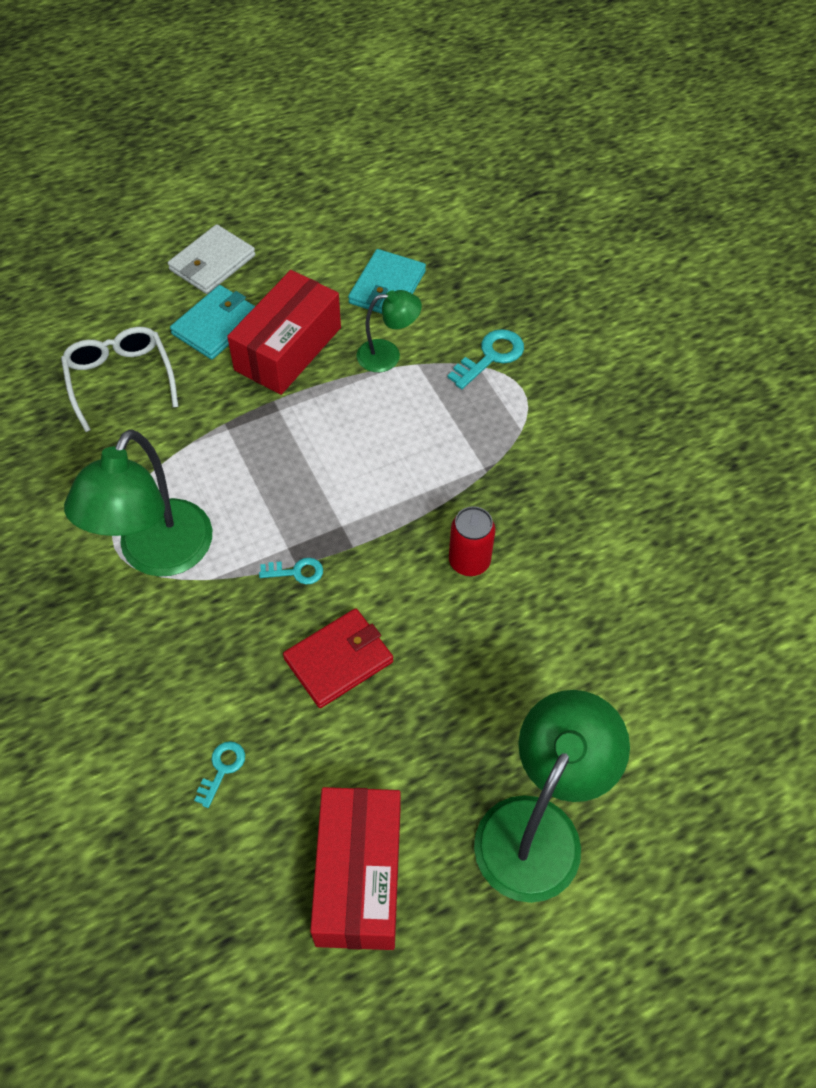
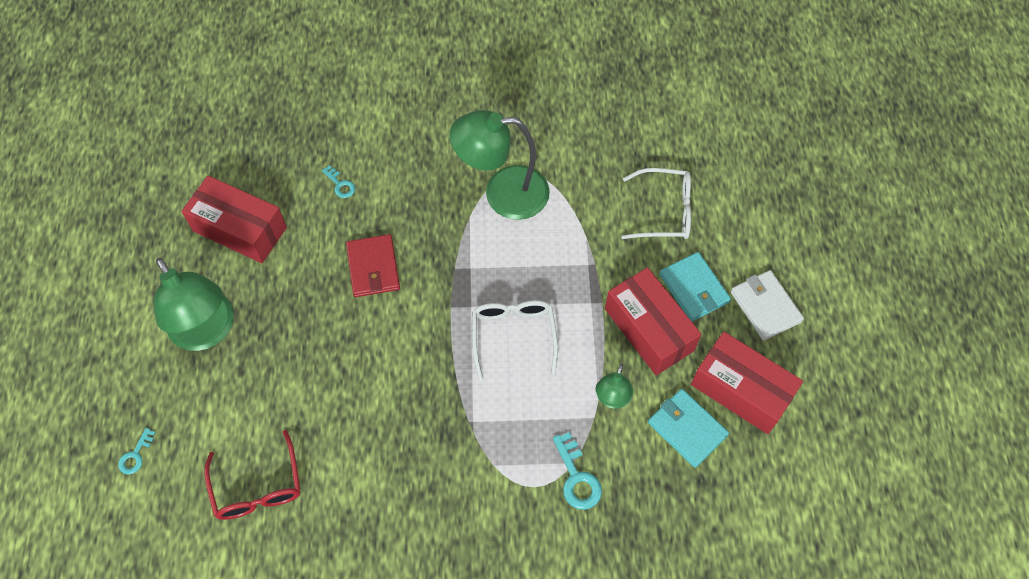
camera: 115 degrees right, 5 degrees up
green lamp [64,429,212,577] -> green lamp turned 45 degrees counterclockwise [450,110,550,220]
turquoise key [259,558,323,584] -> turquoise key moved to [118,428,156,475]
red can [449,506,495,576] -> none
none -> red glasses [204,430,300,520]
none -> white glasses [472,300,558,380]
none -> red box [691,332,803,434]

